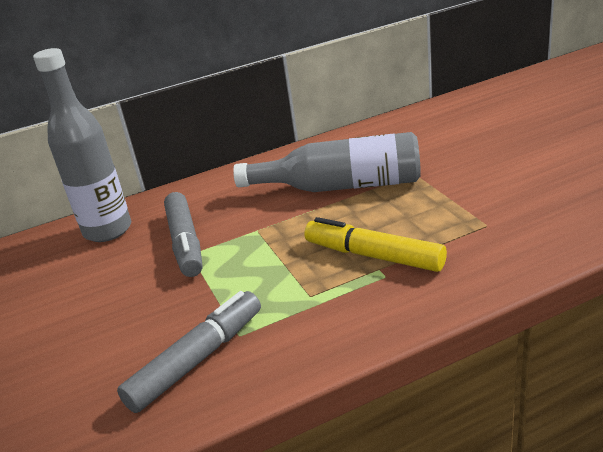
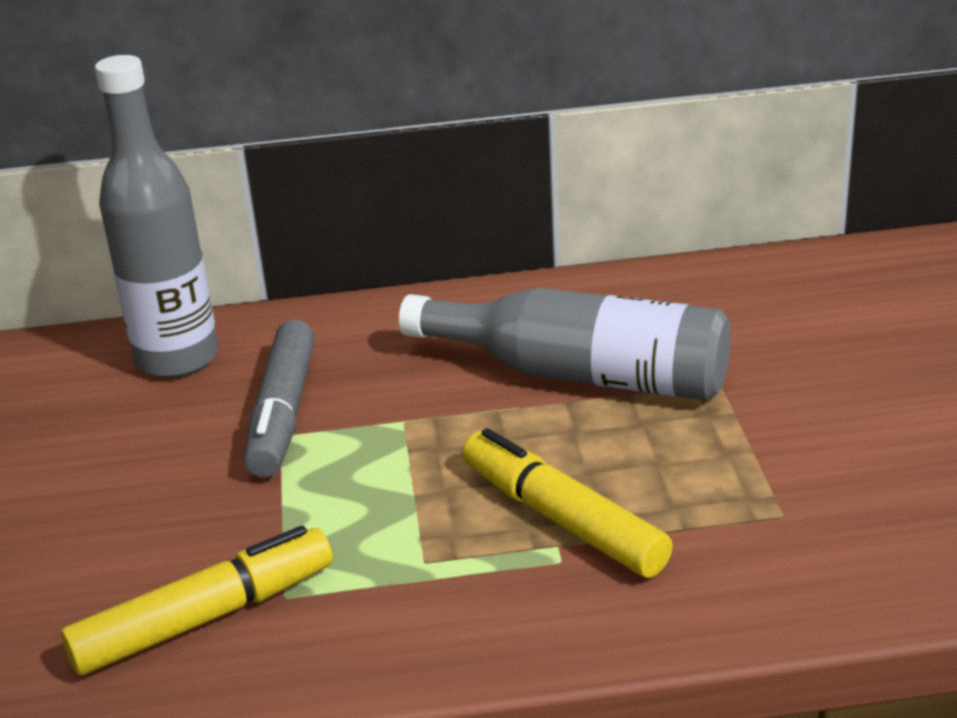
camera: 15 degrees right, 0 degrees up
grey marker [117,291,261,413] -> yellow marker [61,525,333,676]

